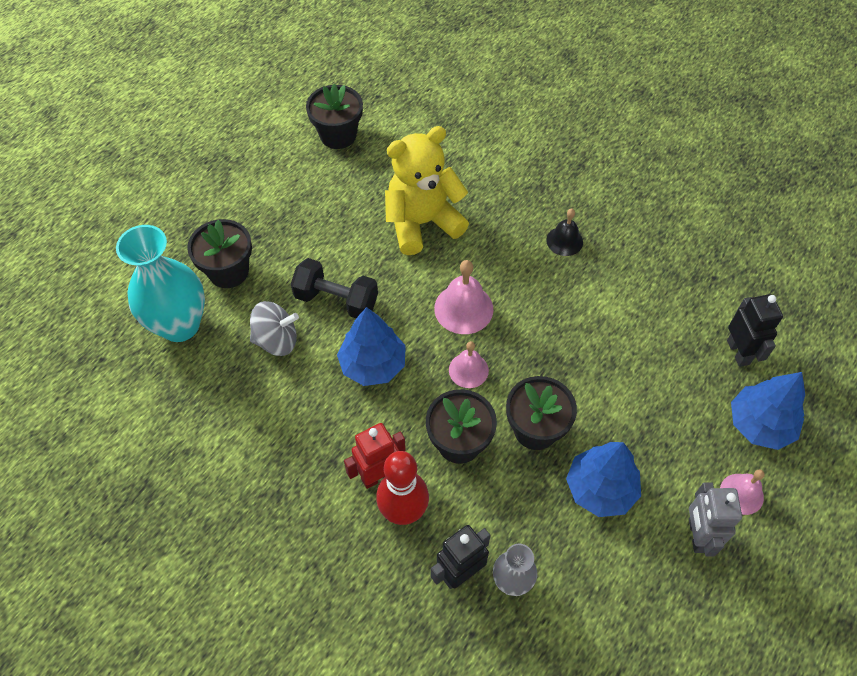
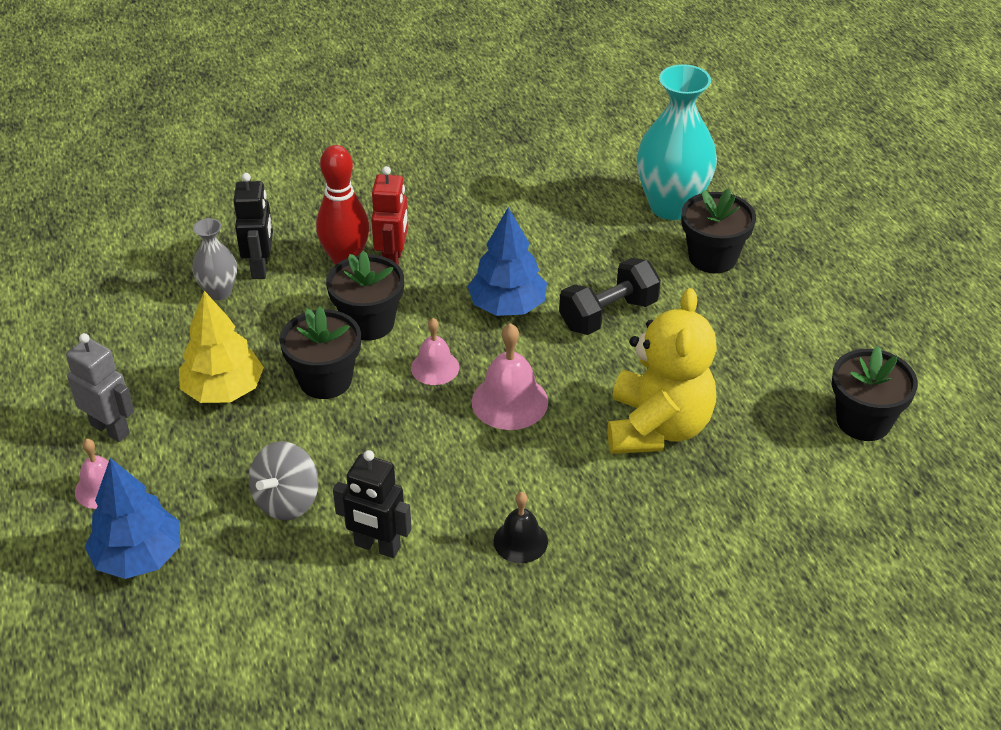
camera: 125 degrees right, 15 degrees down
grey spinning top [250,301,299,356] -> grey spinning top moved to [249,441,318,520]
blue tree [566,442,641,517] -> yellow tree [179,291,264,403]
black robot [727,294,783,367] -> black robot moved to [333,450,412,558]

